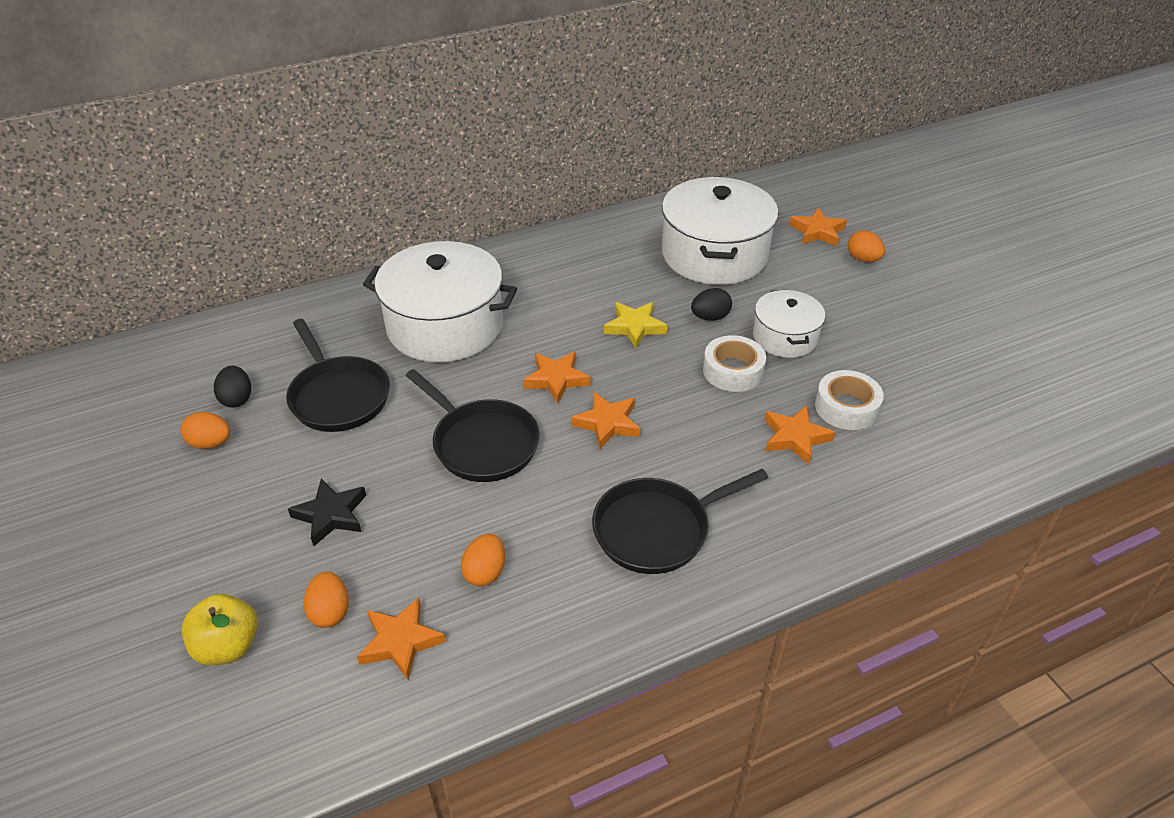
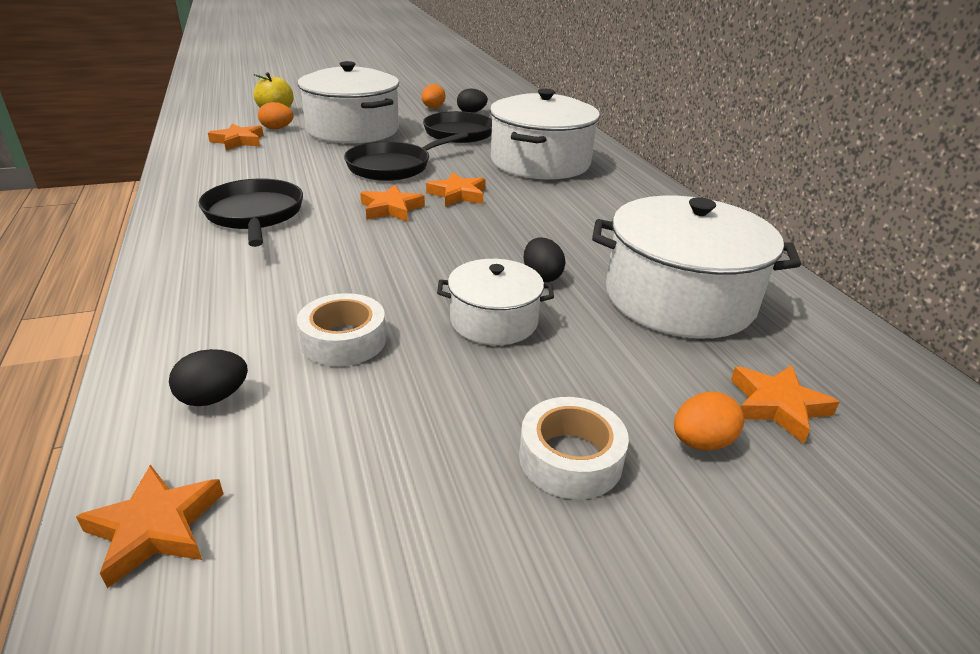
camera: 95 degrees right, 10 degrees down
black star [288,479,366,546] -> white pot [298,61,399,144]
orange egg [461,534,505,587] -> none
yellow star [604,302,667,348] -> none
white tape [703,335,766,392] -> white tape moved to [519,397,629,499]
orange star [765,406,835,465] -> orange star moved to [76,465,223,588]
none -> black egg [169,349,248,406]

